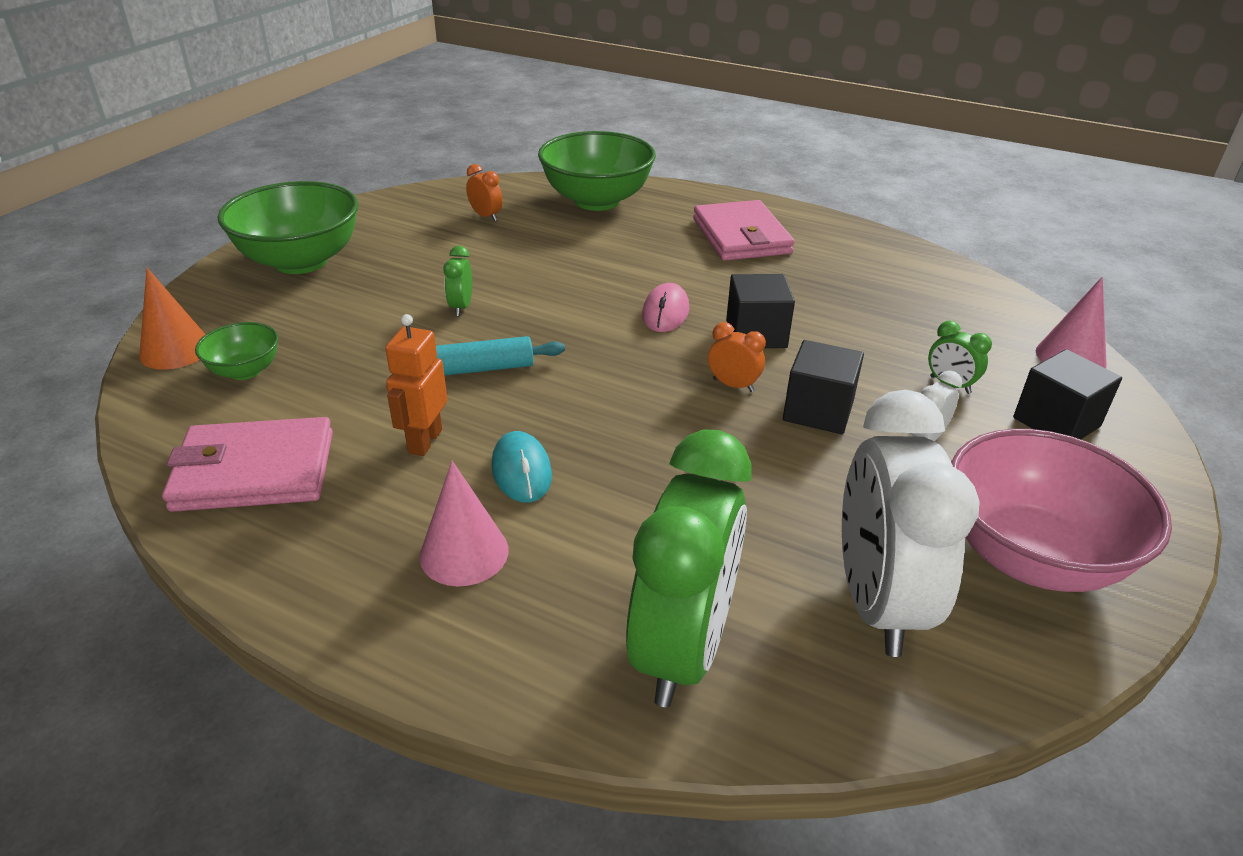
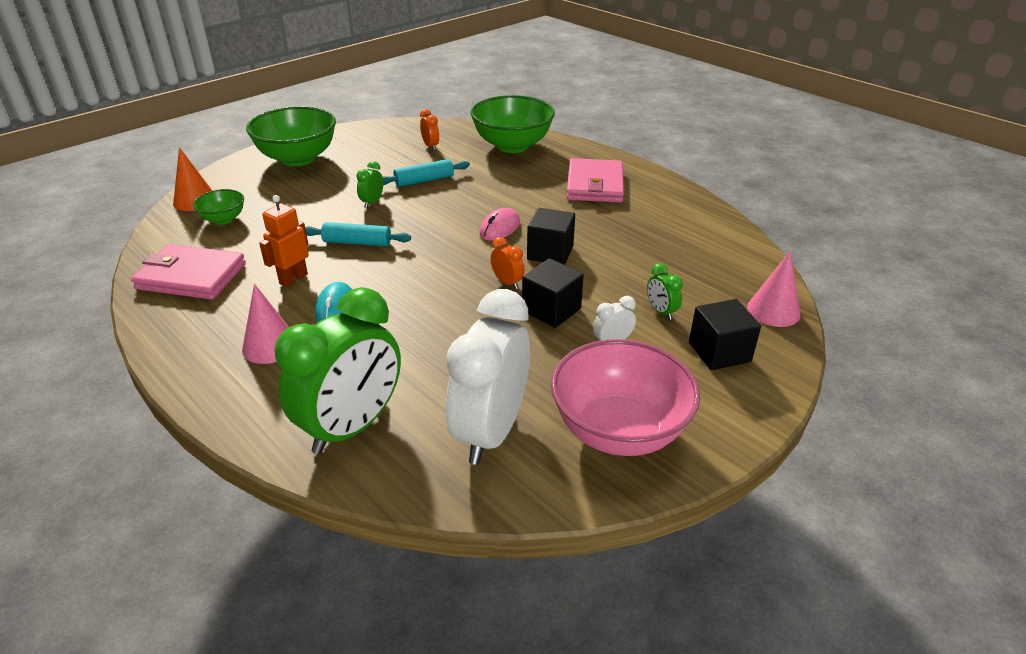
camera: 20 degrees right, 0 degrees up
none -> turquoise rolling pin [382,159,470,187]

